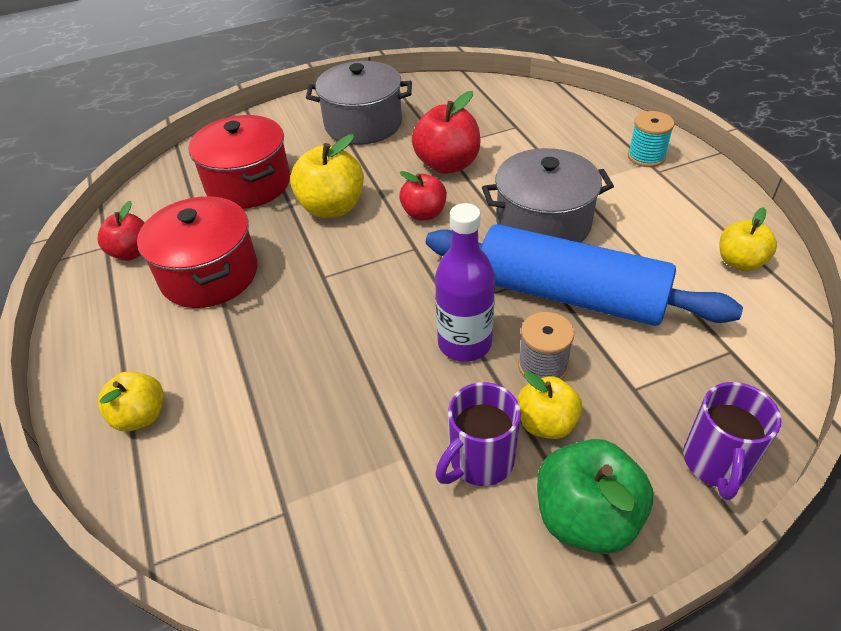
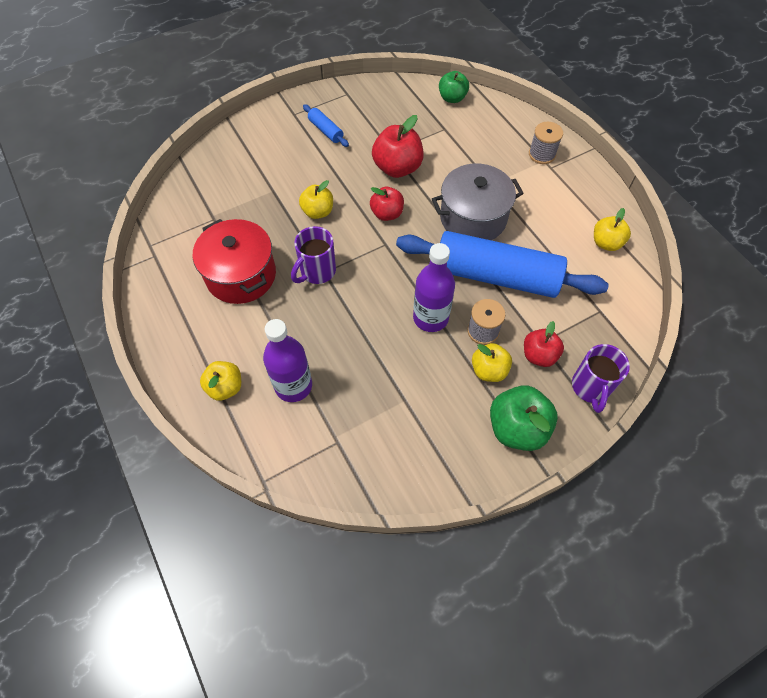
camera: 10 degrees left, 15 degrees up
red apple [97,201,144,261] -> red apple moved to [524,321,564,367]
red pot [188,115,290,209] -> none
yellow apple [290,134,364,218] -> yellow apple [299,180,333,219], size x0.64
grey pot [306,61,412,145] -> blue rolling pin [303,104,349,147]
purple mug [435,382,521,486] -> purple mug moved to [291,226,336,284]
turquoise spool [628,111,675,167] -> grey spool [529,122,563,164]
none -> purple bottle [263,319,312,402]
none -> green apple [439,71,469,103]

